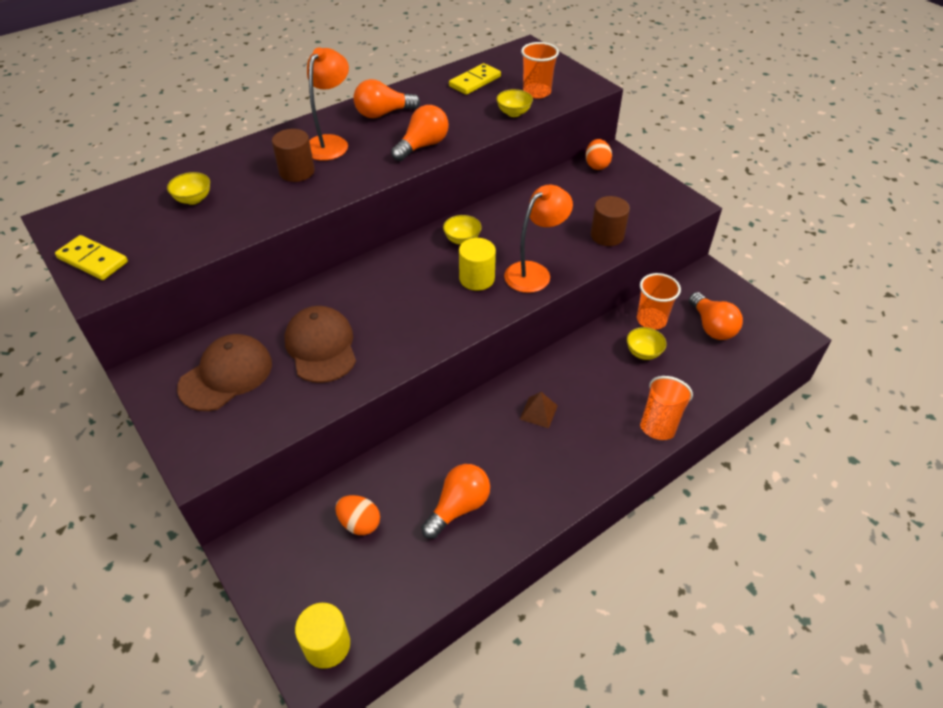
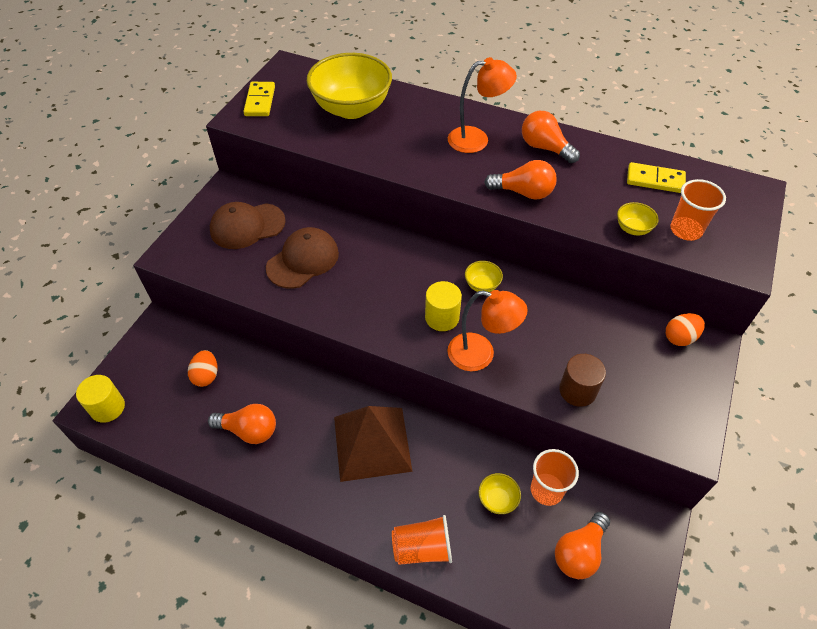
camera: 60 degrees right, 5 degrees up
yellow bowl [167,172,210,205] -> yellow bowl [307,53,392,119], size x2.43
brown cap [177,334,272,411] -> brown cap turned 150 degrees clockwise [210,202,286,249]
brown cylinder [272,129,315,182] -> none
brown pyramid [520,392,558,428] -> brown pyramid [334,406,413,482], size x2.46

